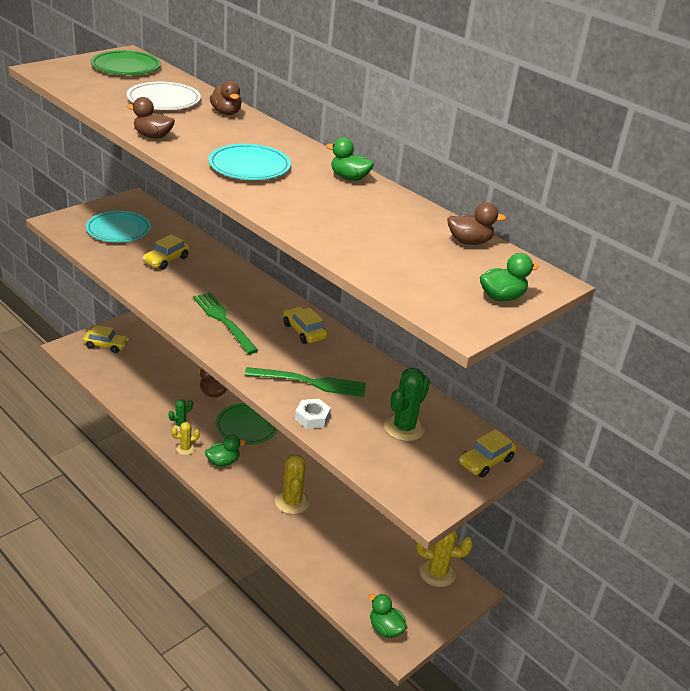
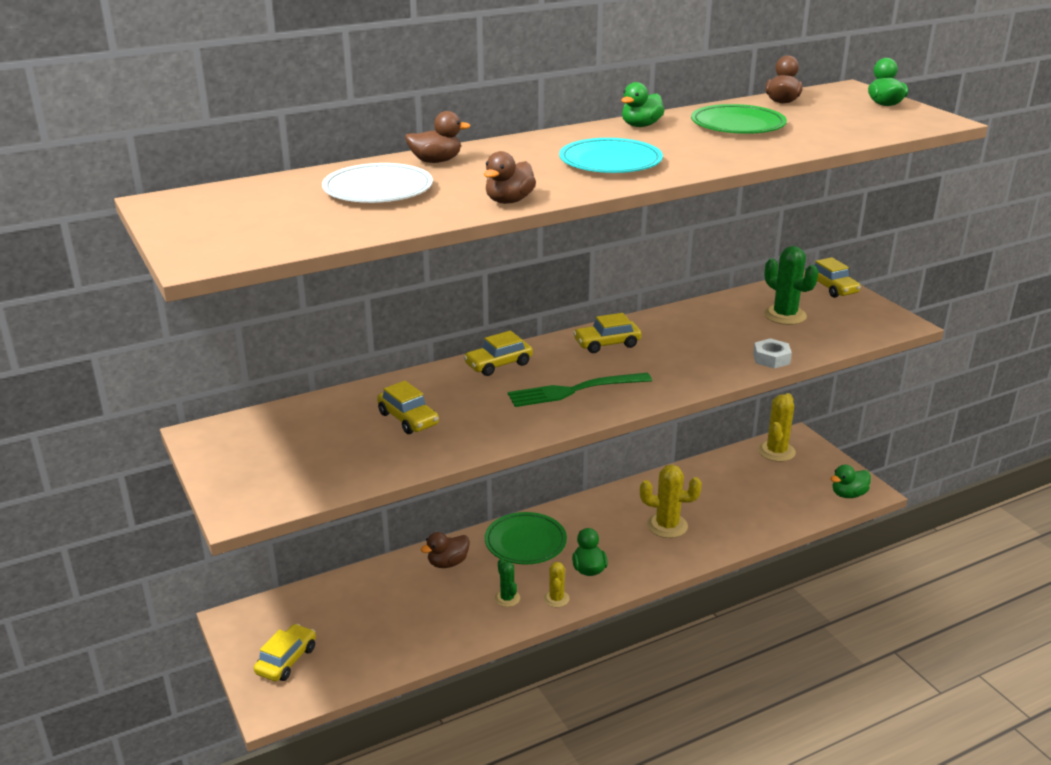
camera: 70 degrees left, 5 degrees down
turquoise plate [86,211,151,242] -> none
green plate [91,50,161,75] -> green plate moved to [691,104,787,134]
green fork [245,367,366,397] -> none
none -> yellow car [464,331,533,376]

